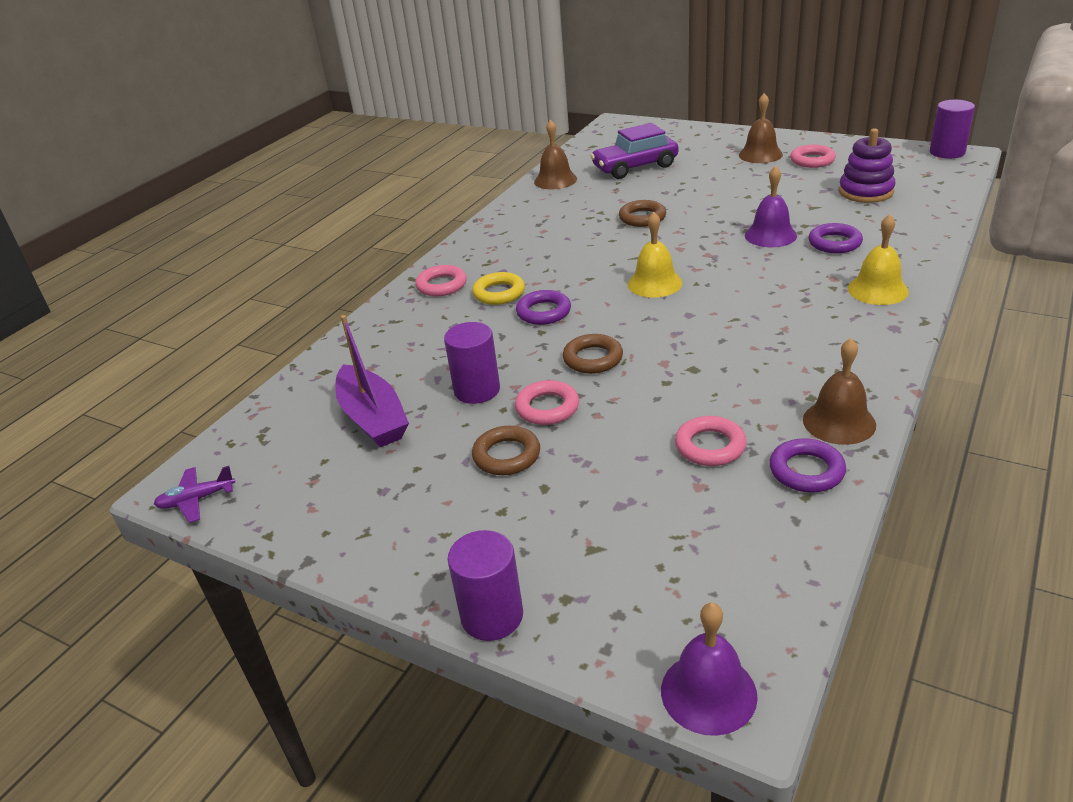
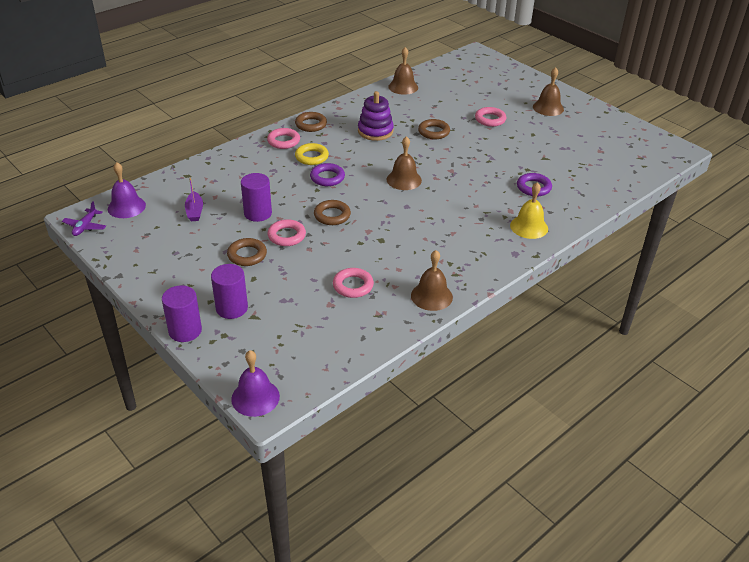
camera: 15 degrees right, 5 degrees up
purple plane [154,466,235,523] -> purple plane turned 75 degrees counterclockwise [62,201,106,236]
purple boat [335,315,409,448] -> purple boat [185,178,203,221], size x0.57
purple car [590,123,678,179] -> none
yellow bell [628,212,682,298] -> brown bell [387,136,422,190]
purple bell [745,166,797,247] -> purple bell moved to [108,162,146,218]
purple ring [769,438,846,493] -> none
pink ring [790,145,836,168] -> pink ring moved to [475,107,506,127]
purple stacking toy [839,128,896,203] -> purple stacking toy moved to [358,91,394,141]
purple cylinder [930,100,975,158] -> purple cylinder moved to [211,264,248,319]
none -> brown ring [295,112,327,132]

